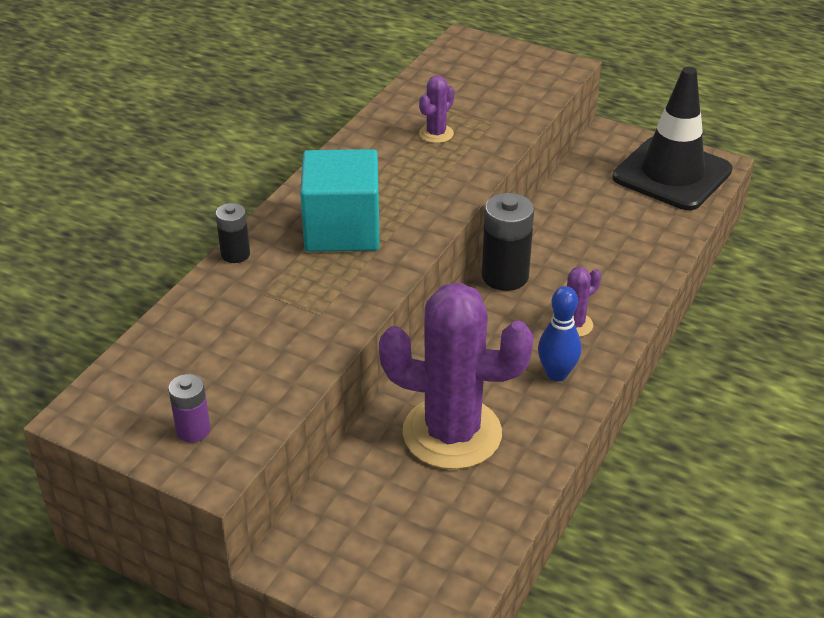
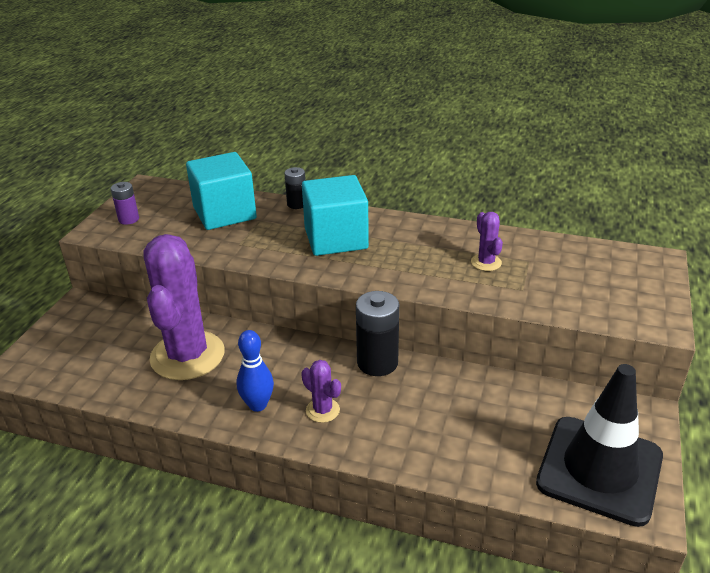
camera: 80 degrees right, 5 degrees down
purple cactus [419,75,455,143] -> purple cactus turned 45 degrees clockwise [471,212,503,271]
none -> turquoise cube [186,152,257,230]

